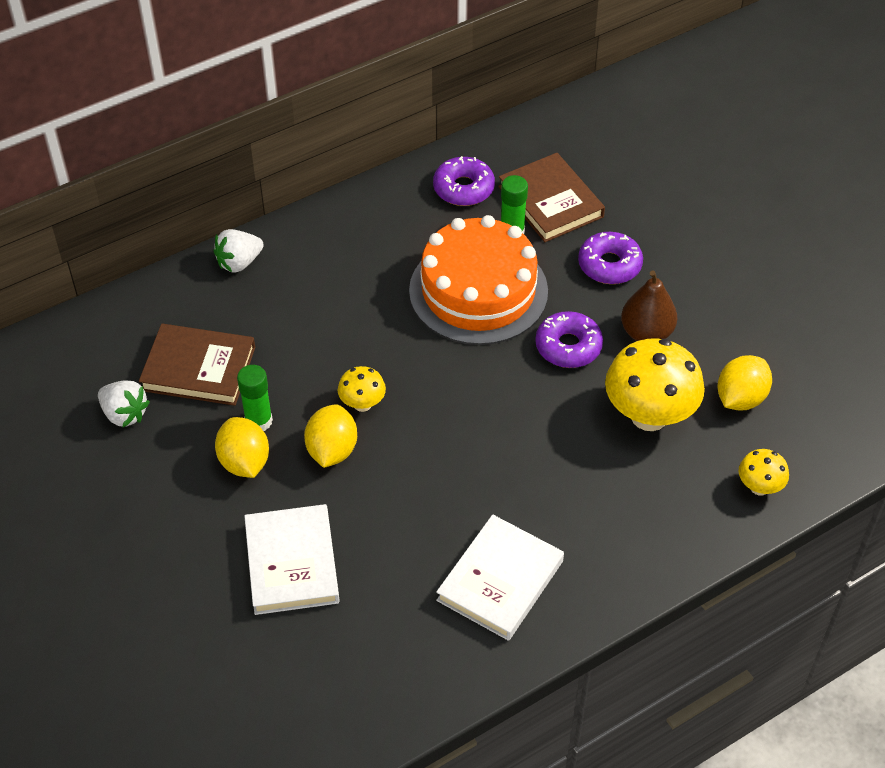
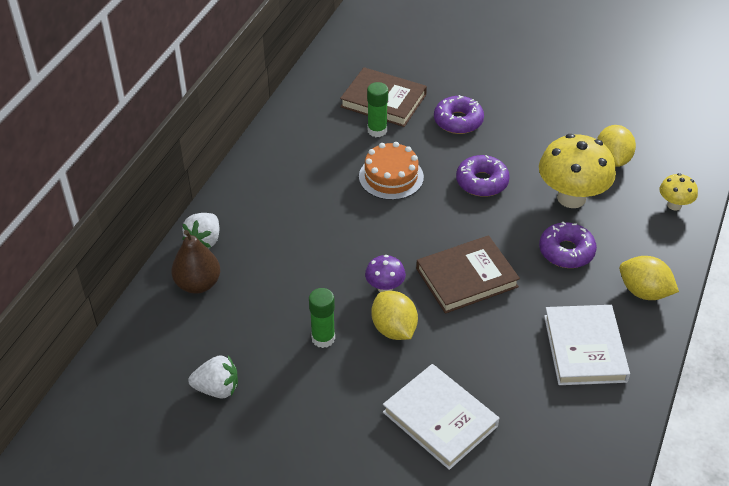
camera: 35 degrees left, 5 degrees down
brown book [139,324,255,406] -> brown book moved to [416,235,520,314]
yellow lemon [215,417,269,478] -> yellow lemon moved to [619,256,679,300]
yellow mushroom [338,366,386,412] -> purple mushroom [365,255,406,292]
orange cake [409,215,548,345] -> orange cake [359,142,424,200], size x0.58
purple donut [433,156,495,206] -> purple donut moved to [539,221,597,268]
brown pear [621,270,677,341] -> brown pear moved to [171,230,220,294]

